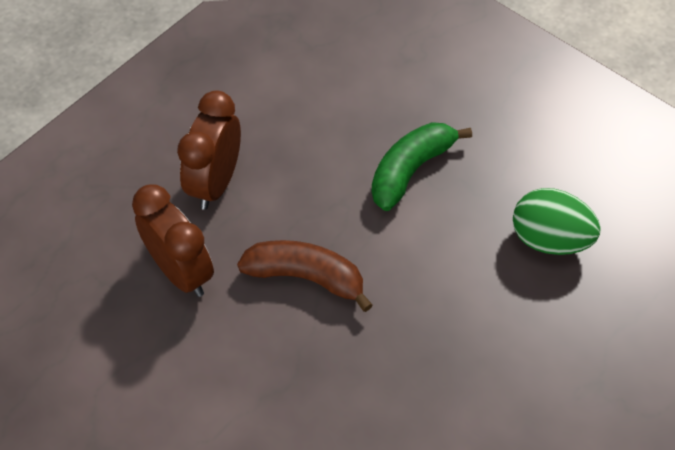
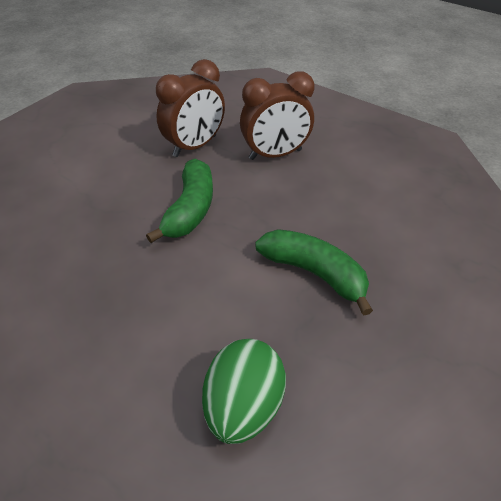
camera: 85 degrees right, 10 degrees down
brown clock [177,90,241,210] -> brown clock turned 150 degrees clockwise [240,71,315,160]
brown banana [237,240,373,312] -> green banana [146,159,213,243]

